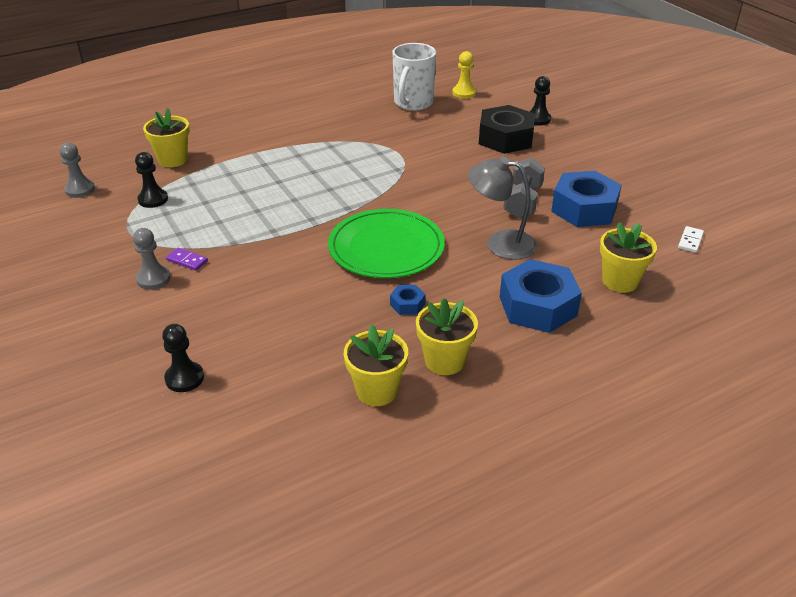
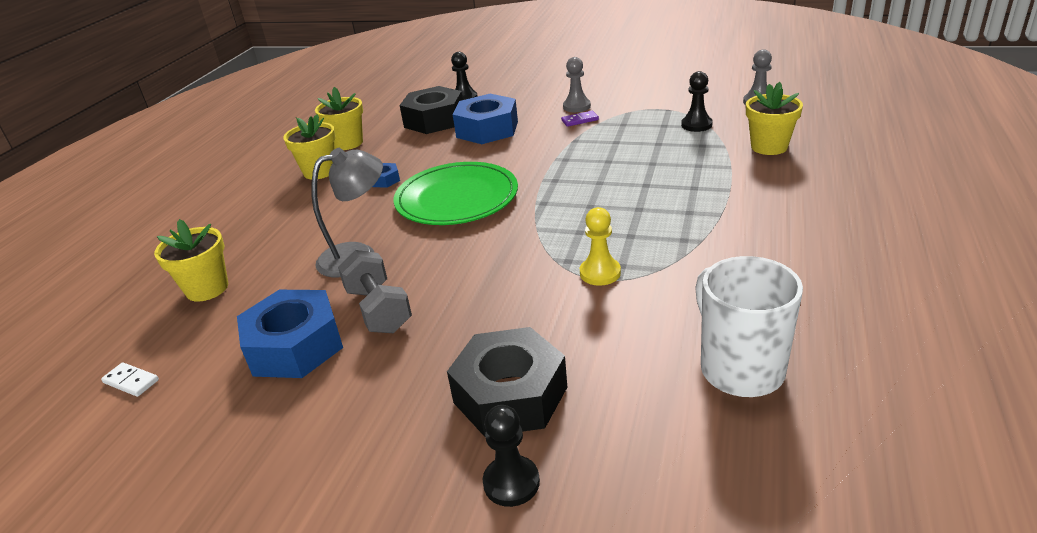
camera: 140 degrees right, 5 degrees down
yellow pawn [452,51,476,99] -> yellow pawn moved to [580,207,621,286]
blue nut [500,259,582,333] -> blue nut moved to [453,94,518,144]
white domino [678,226,704,253] -> white domino turned 45 degrees counterclockwise [101,362,159,397]
none -> black nut [400,86,463,134]

